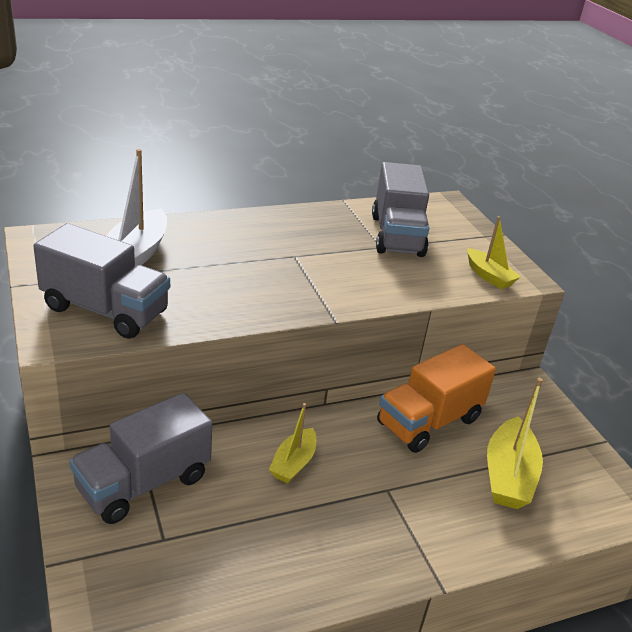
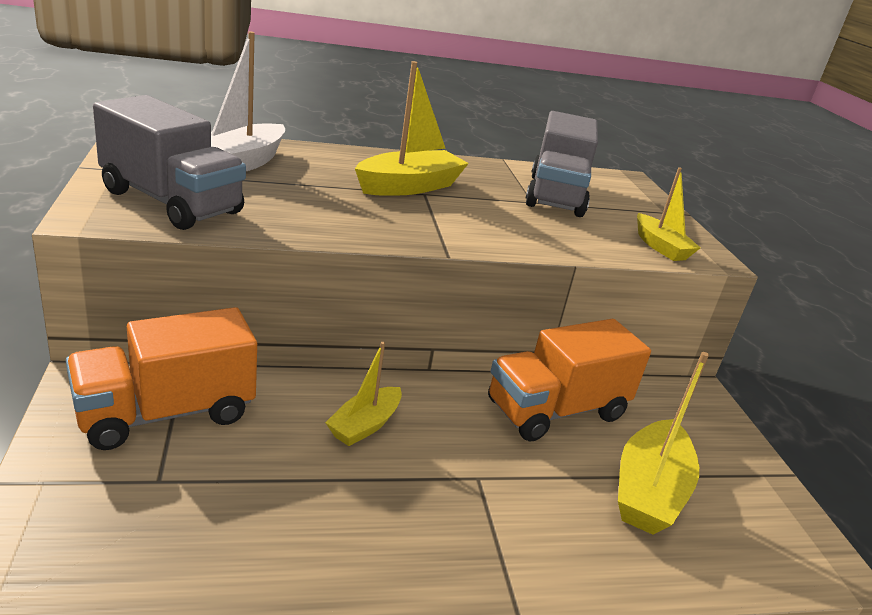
camera: 10 degrees right, 5 degrees down
grey truck [69,393,212,524] -> orange truck [66,307,257,450]
none -> yellow boat [355,61,469,196]

